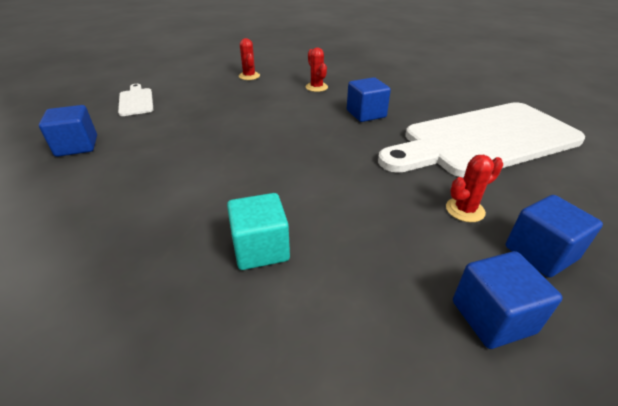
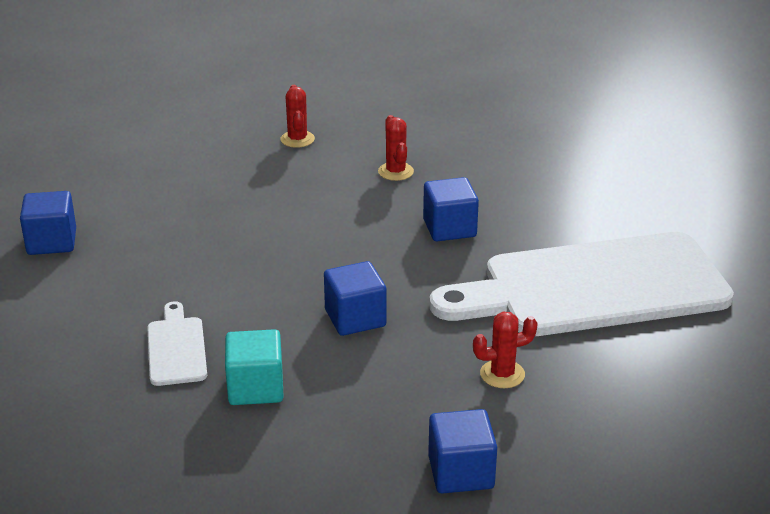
camera: 10 degrees right, 5 degrees down
white cutting board [118,84,153,116] -> white cutting board moved to [147,301,207,386]
blue cube [506,195,603,277] -> blue cube moved to [324,261,387,336]

